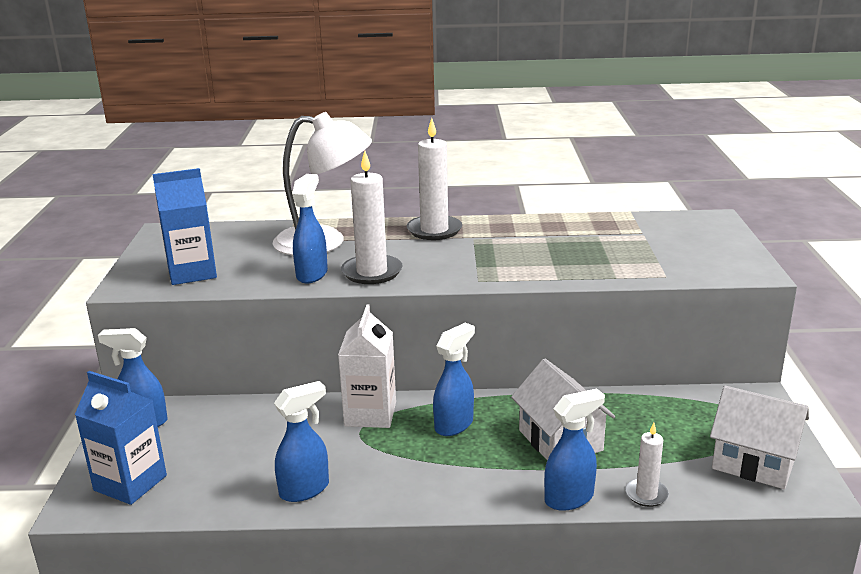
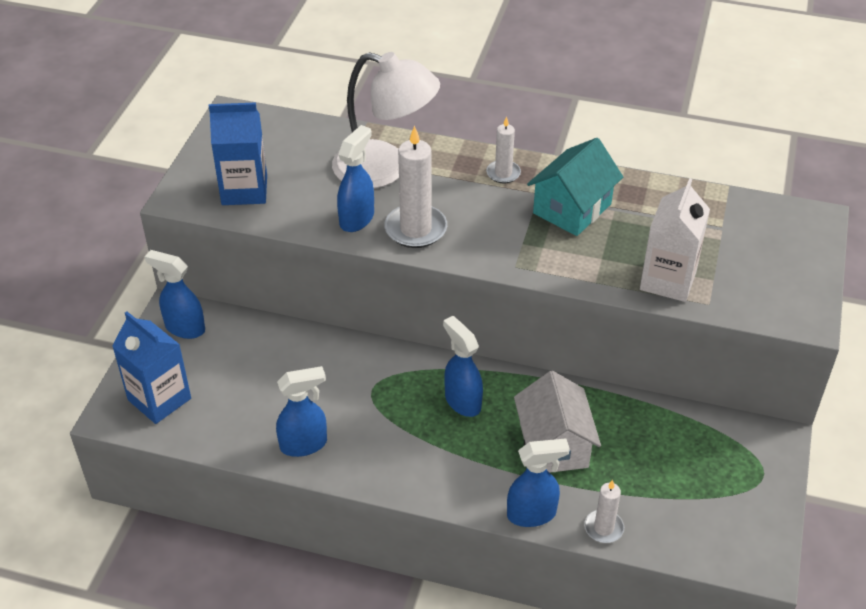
camera: 15 degrees right, 20 degrees up
white carton [338,304,396,428] -> white carton moved to [640,178,710,302]
white candle [406,118,462,240] -> white candle [486,116,521,183], size x0.58
blue spray bottle [433,323,475,436] -> blue spray bottle turned 90 degrees counterclockwise [443,316,483,417]
white house [710,386,809,489] -> none
none -> turquoise house [527,138,623,236]

